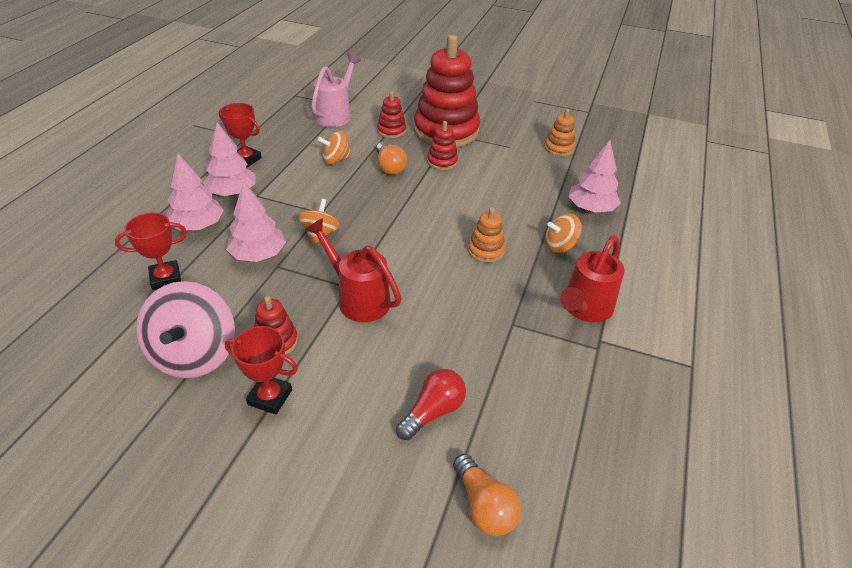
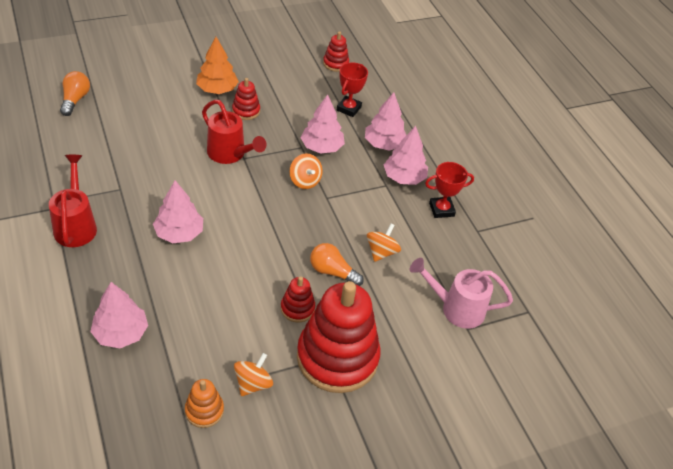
camera: 135 degrees right, 5 degrees up
pink spinning top [136,281,235,378] -> none
red trophy [225,326,298,415] -> orange tree [196,37,239,94]
red watering can [305,218,402,322] -> red watering can turned 45 degrees clockwise [202,100,266,164]
pink watering can [311,53,361,127] -> pink watering can turned 120 degrees clockwise [410,258,513,329]
red stacking toy [377,91,406,138] -> red stacking toy moved to [323,31,349,72]
red light bulb [396,369,466,440] -> none
orange light bulb [453,454,521,536] -> orange light bulb turned 75 degrees clockwise [60,71,90,116]
orange stacking toy [468,207,505,263] -> pink tree [153,180,203,243]
orange spinning top [545,213,582,253] -> orange spinning top moved to [234,353,273,396]

